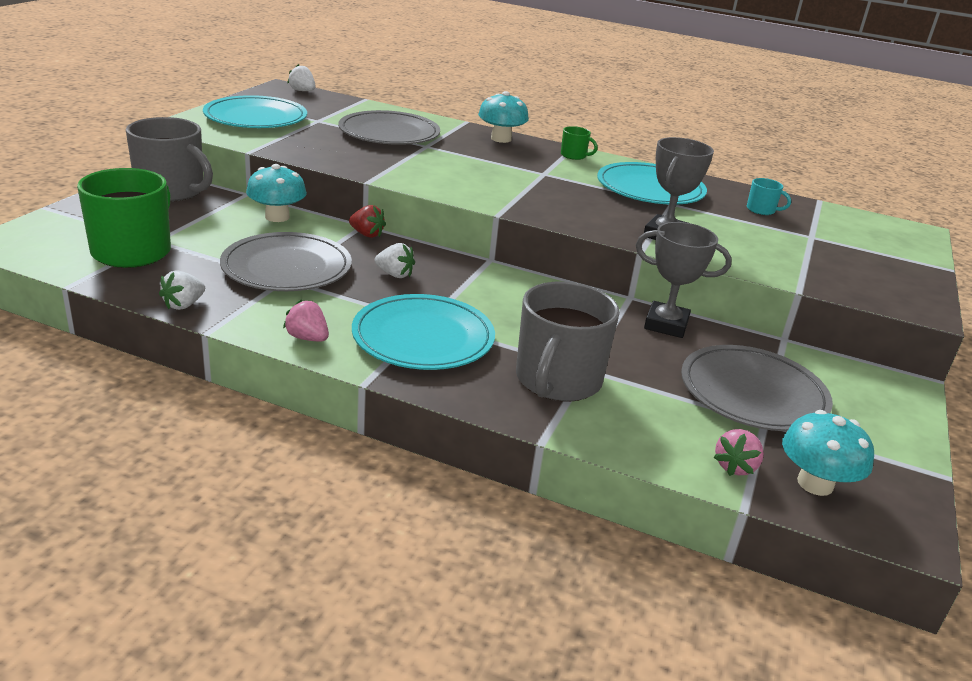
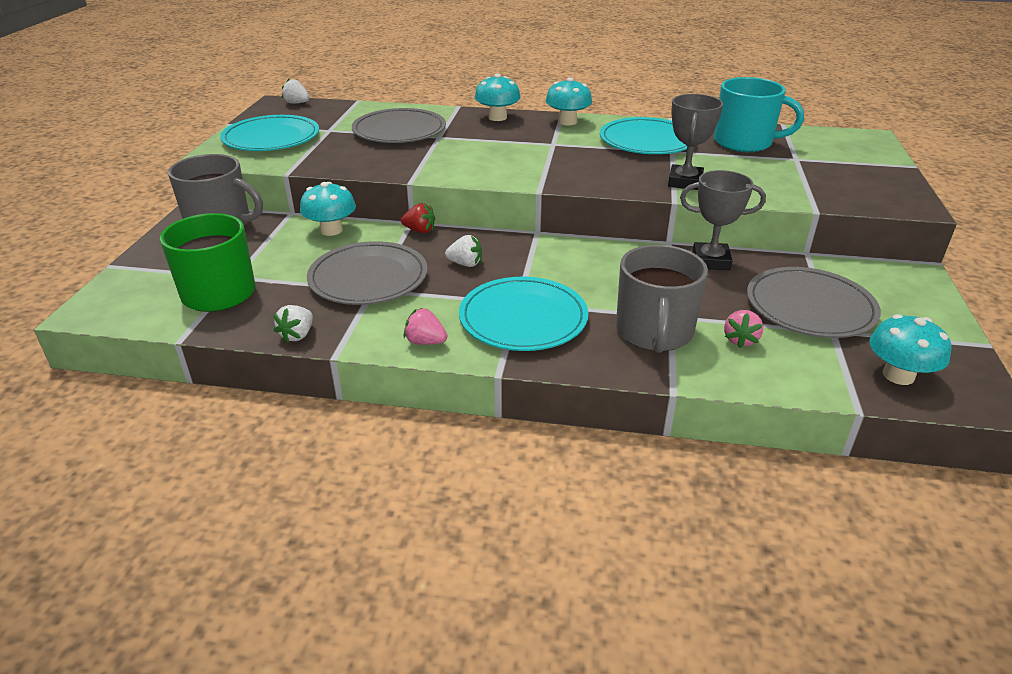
camera: 10 degrees left, 5 degrees up
green mug [561,126,598,160] -> turquoise mushroom [546,77,592,125]
pink strawberry [714,429,764,476] -> pink strawberry moved to [724,310,763,348]
turquoise mug [747,178,791,215] -> turquoise mug [714,77,804,152], size x2.29

